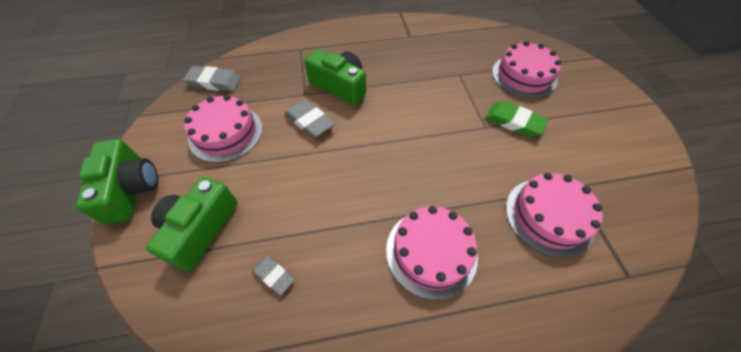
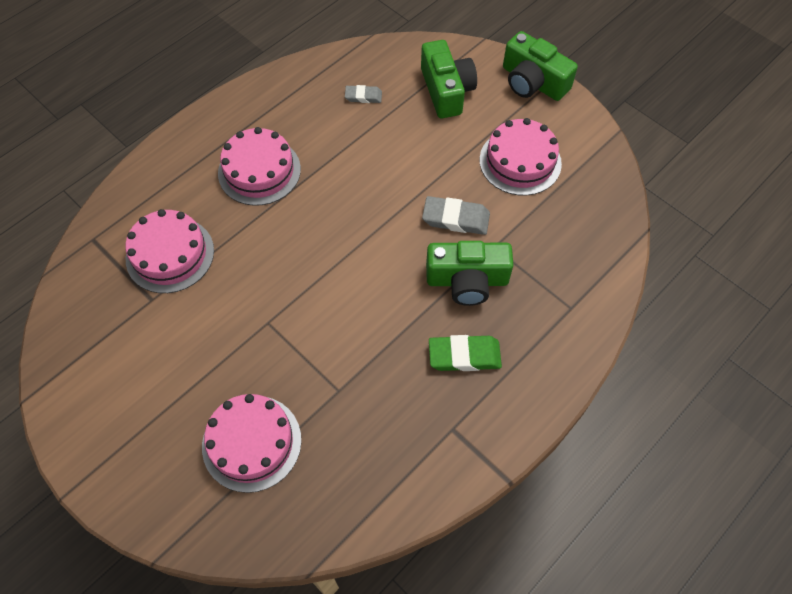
camera: 145 degrees right, 5 degrees up
grey eraser [183,66,241,91] -> none
green eraser [485,101,548,137] -> green eraser moved to [429,335,502,371]

